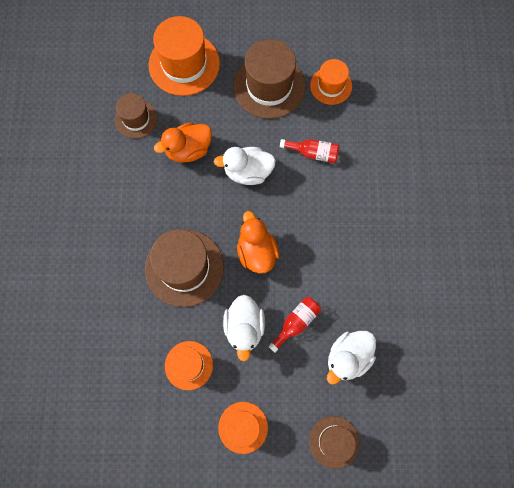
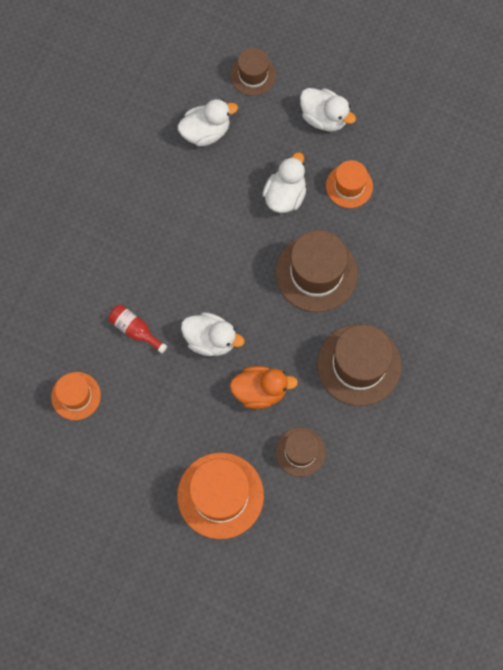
camera: 155 degrees left, 0 degrees up
orange hat [218,402,268,454] -> white duck [300,88,356,131]
brown hat [233,39,306,119] -> brown hat moved to [317,324,402,406]
orange duck [237,211,279,274] -> none
red bottle [268,297,321,352] -> none

